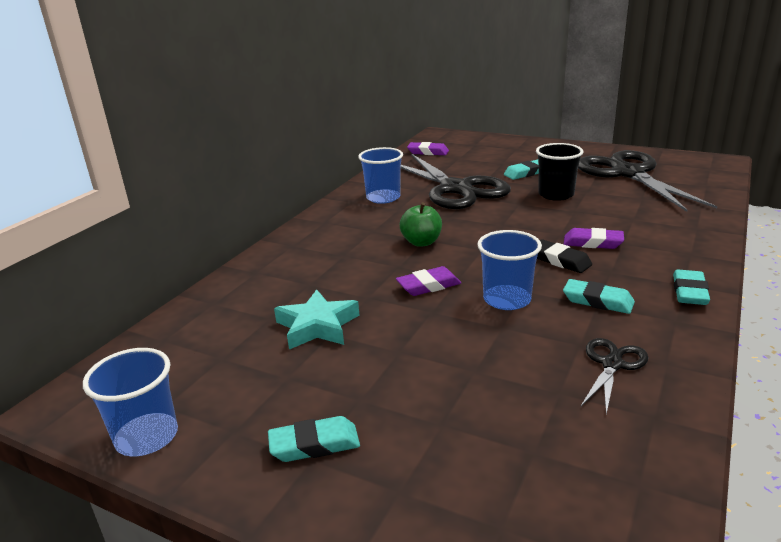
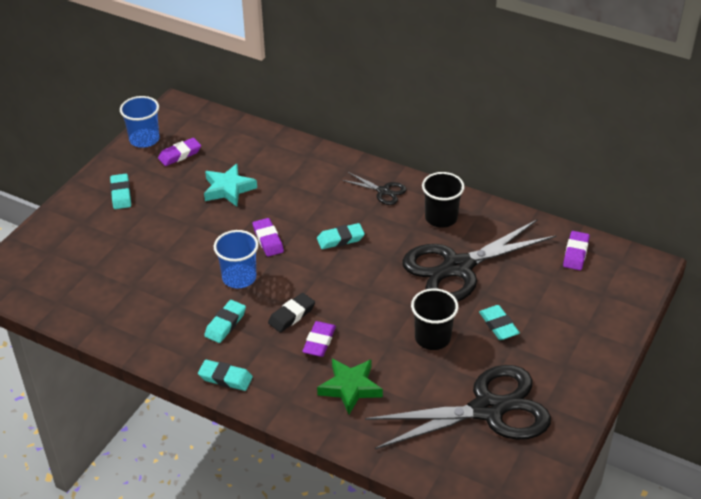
camera: 90 degrees right, 15 degrees up
blue cup [358,147,403,204] -> black cup [422,172,465,228]
green apple [400,202,442,247] -> turquoise eraser [317,223,365,249]
black scissors [581,338,649,414] -> black scissors moved to [342,172,406,205]
none -> purple eraser [158,138,201,166]
none -> green star [317,358,383,414]

